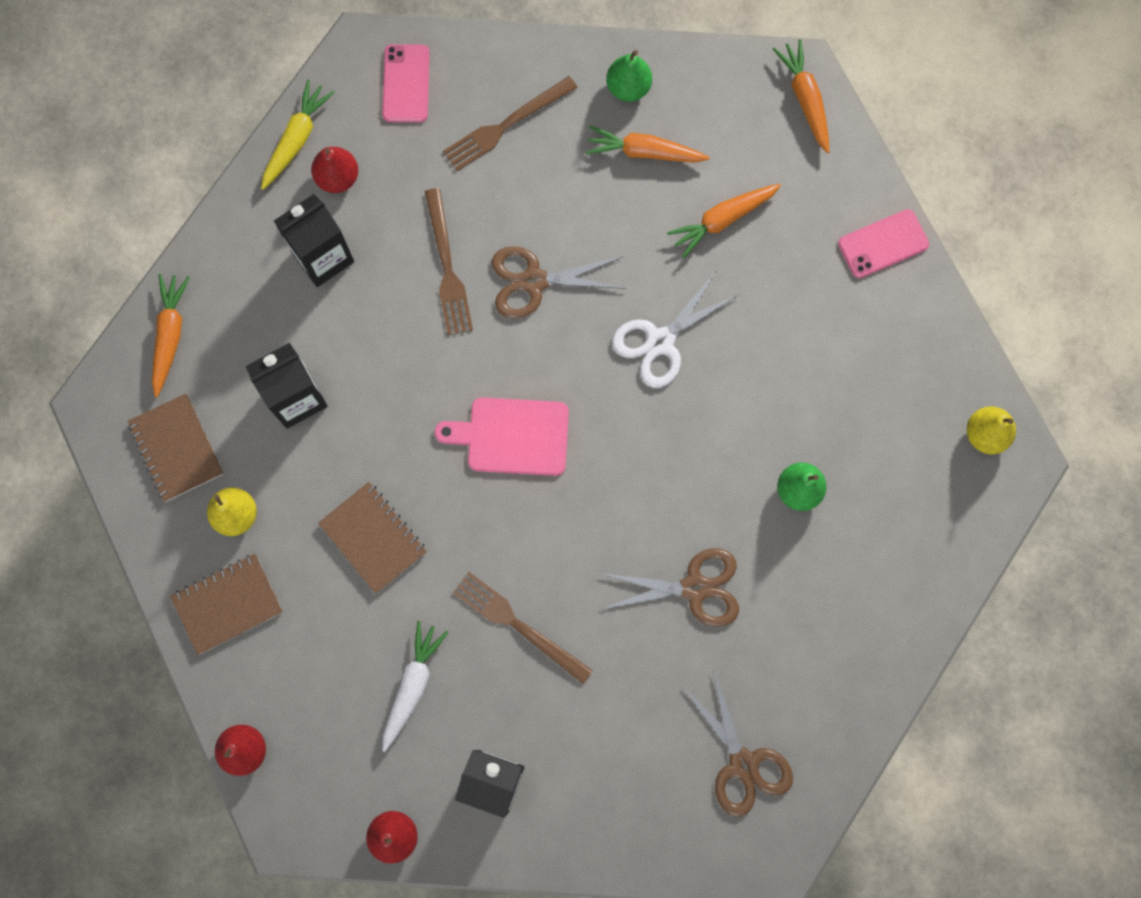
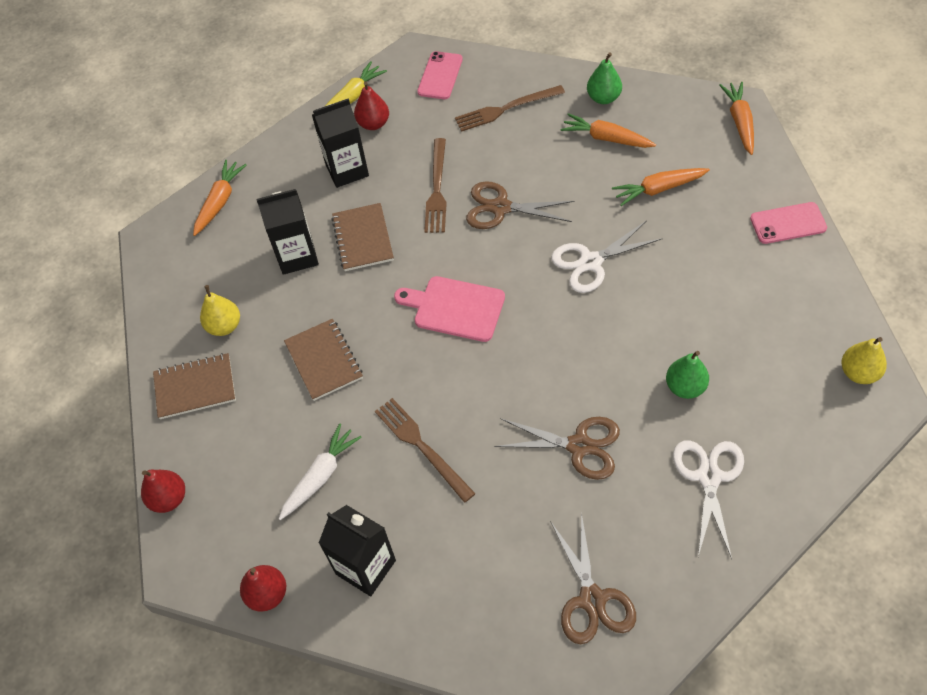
camera: 20 degrees right, 20 degrees down
brown notebook [128,393,224,502] -> brown notebook moved to [331,203,394,271]
none -> white scissors [673,440,744,559]

